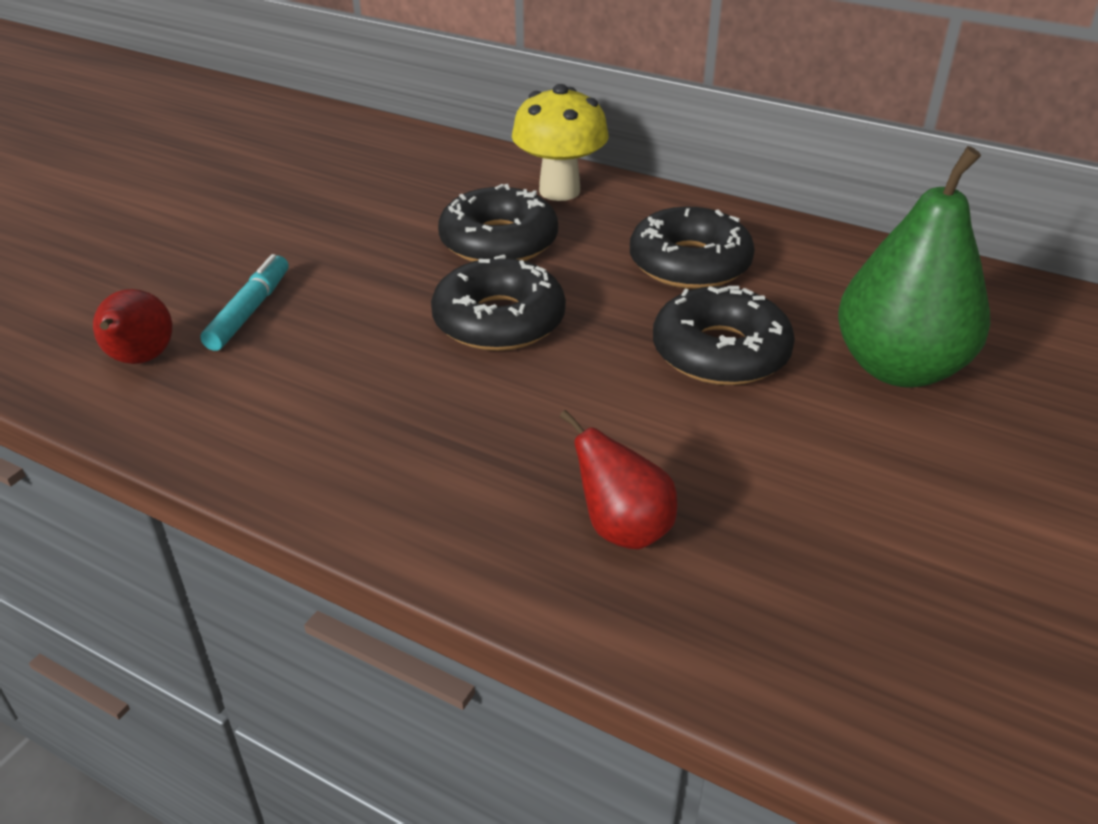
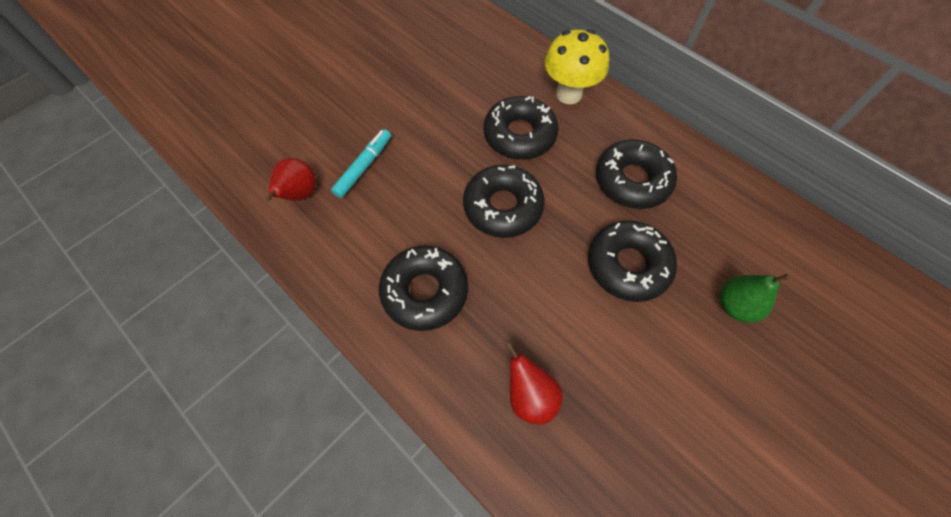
camera: 15 degrees right, 25 degrees up
green pear [838,146,990,388] -> green pear [720,274,790,323], size x0.54
none -> black donut [379,246,468,331]

